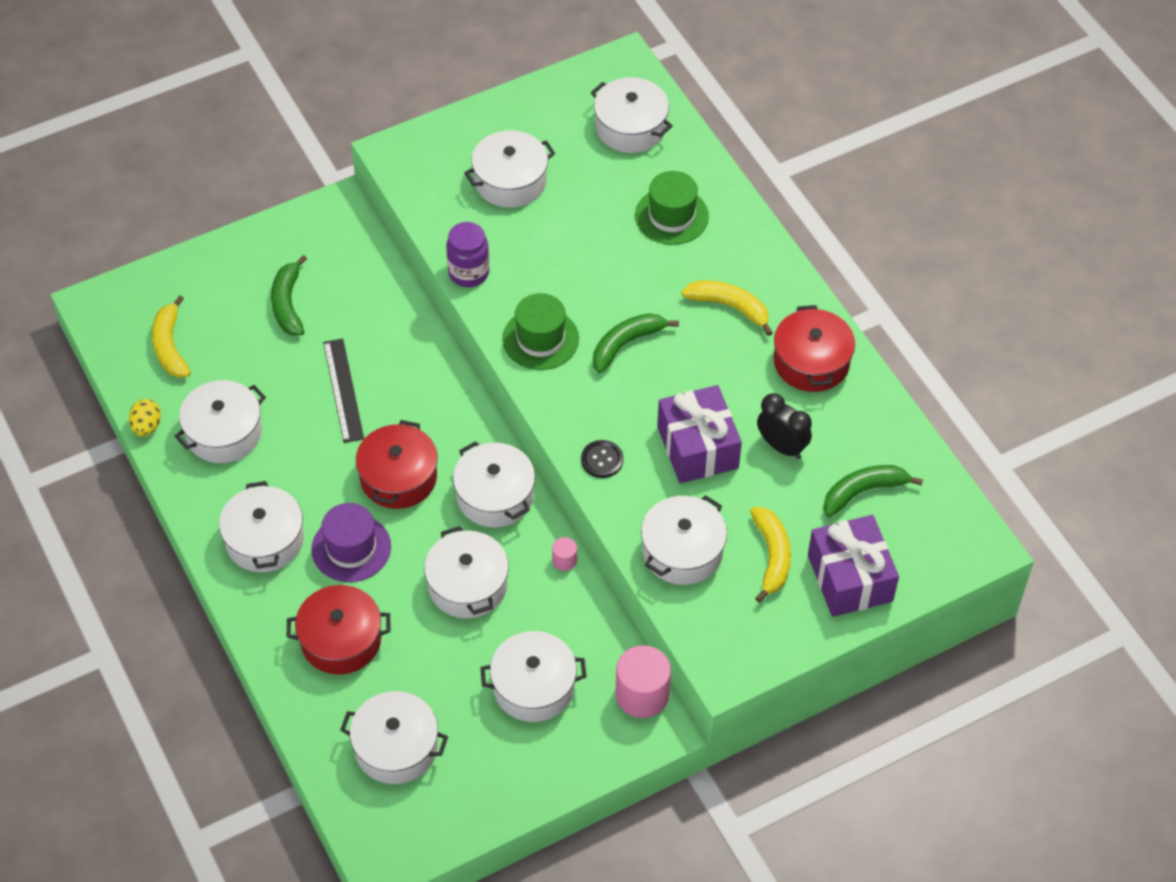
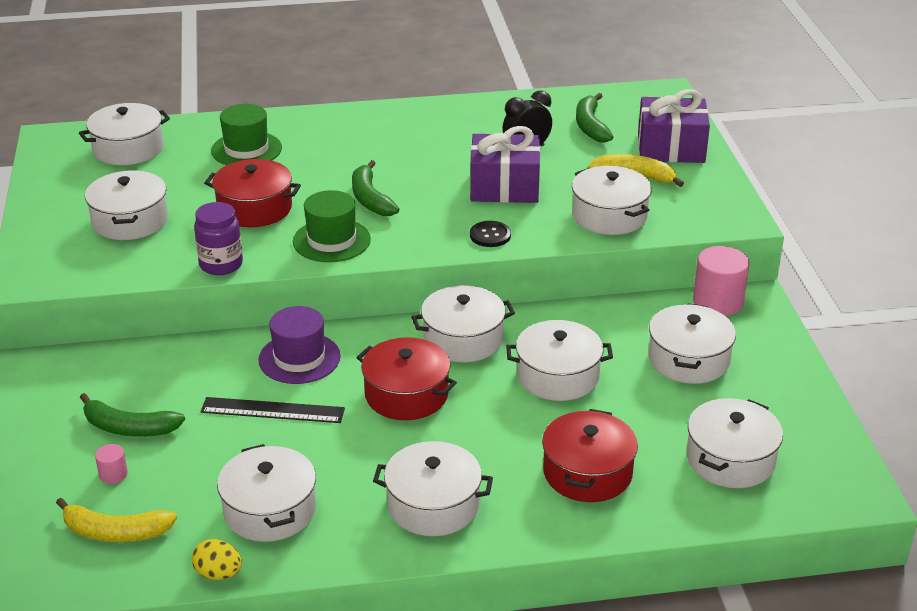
camera: 70 degrees left, 20 degrees down
purple hat [311,503,391,582] -> purple hat moved to [258,306,341,384]
pink cylinder [552,537,577,571] -> pink cylinder moved to [95,444,128,484]
yellow banana [681,280,772,336] -> none
red pot [774,305,855,392] -> red pot moved to [204,159,301,227]

